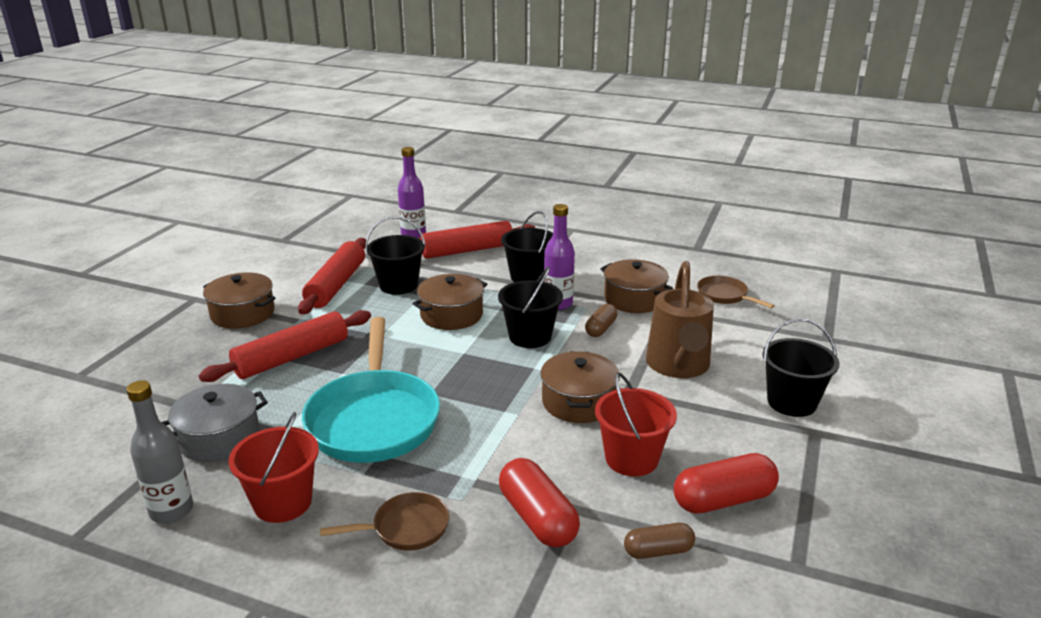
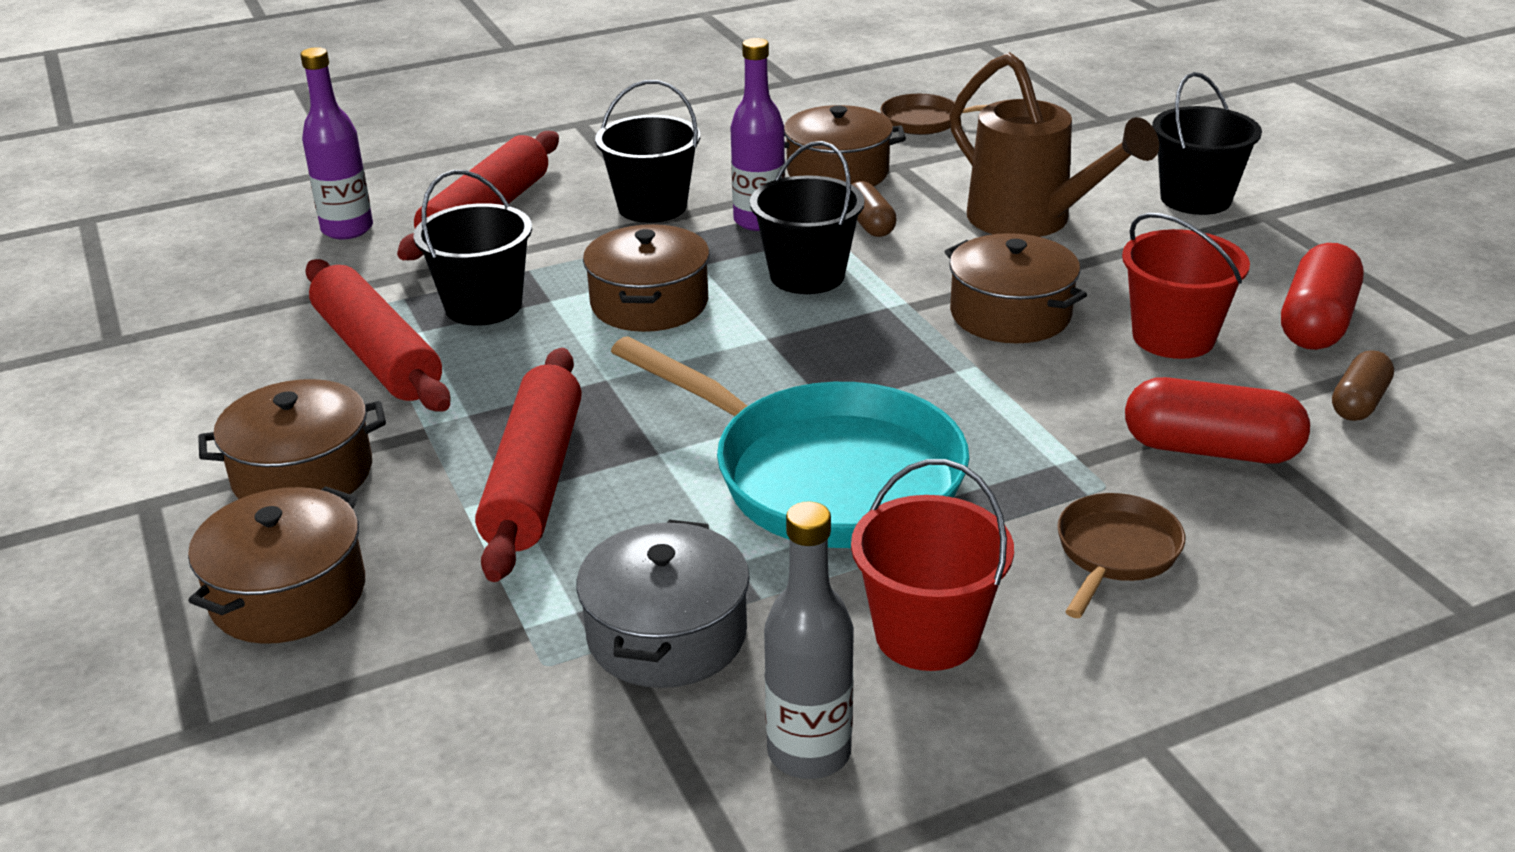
camera: 45 degrees left, 5 degrees up
none -> brown pot [188,486,365,644]

